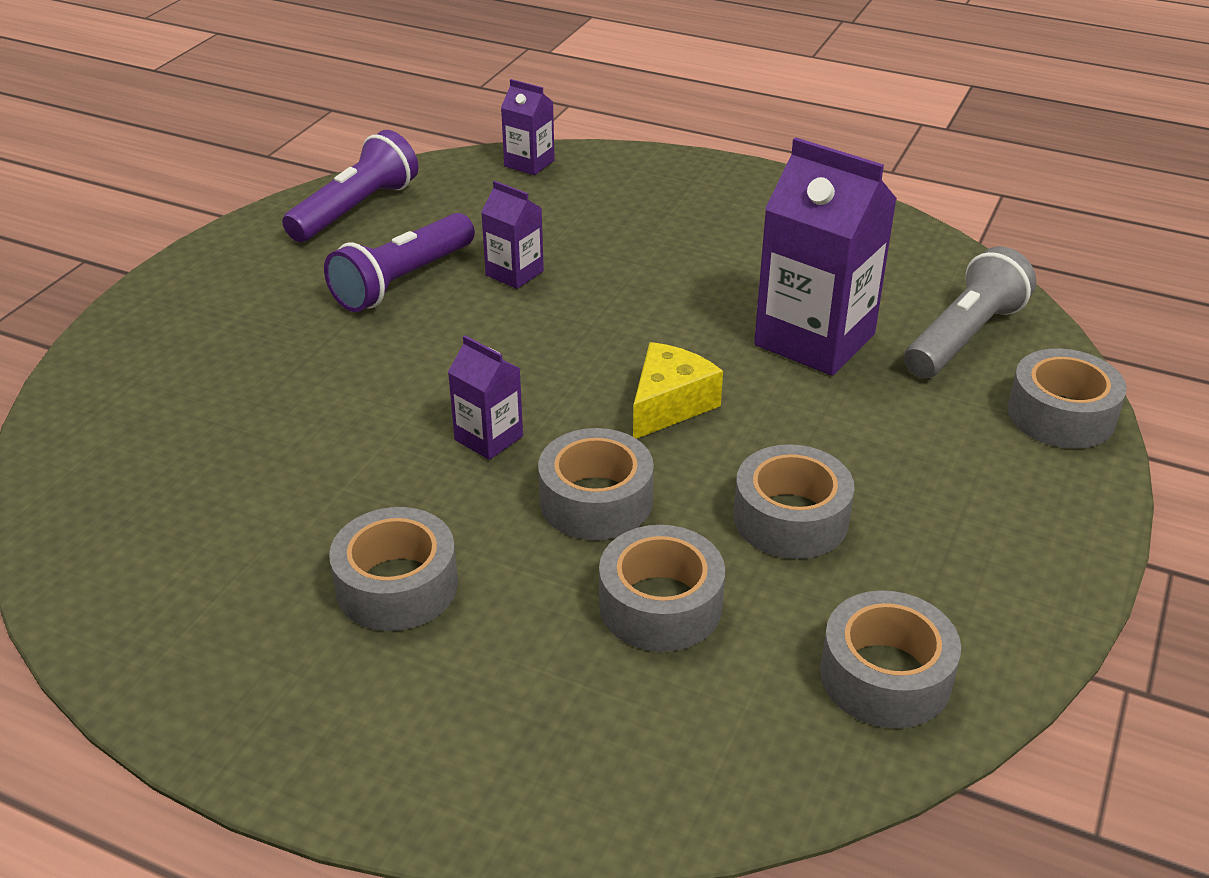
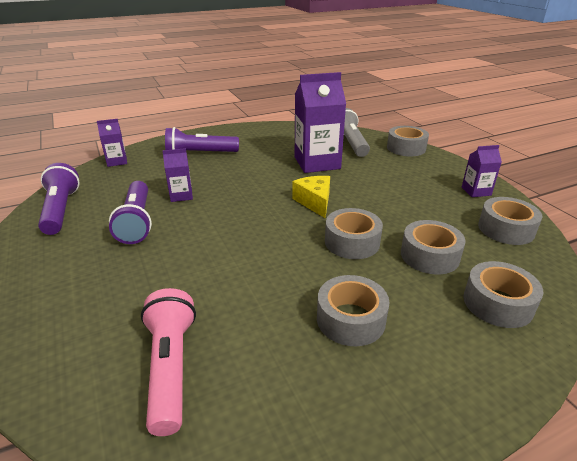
camera: 50 degrees left, 5 degrees down
purple carton [448,335,523,460] -> purple carton moved to [462,145,502,197]
grey tape [734,444,855,559] -> grey tape moved to [464,261,544,328]
none -> pink flashlight [141,288,196,436]
none -> purple flashlight [165,127,239,152]

